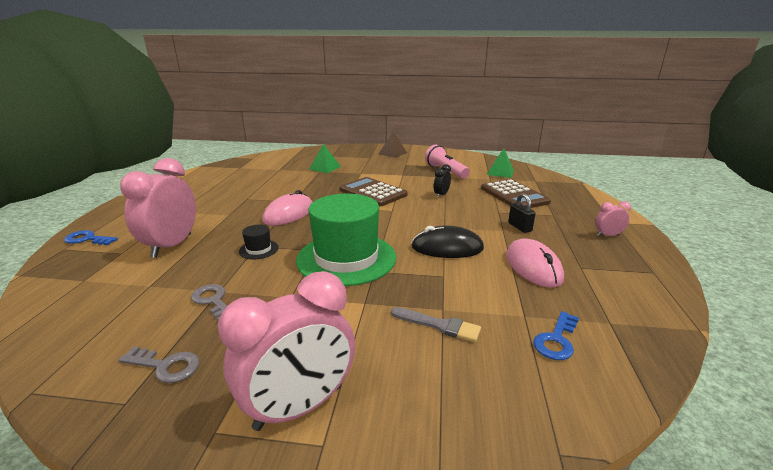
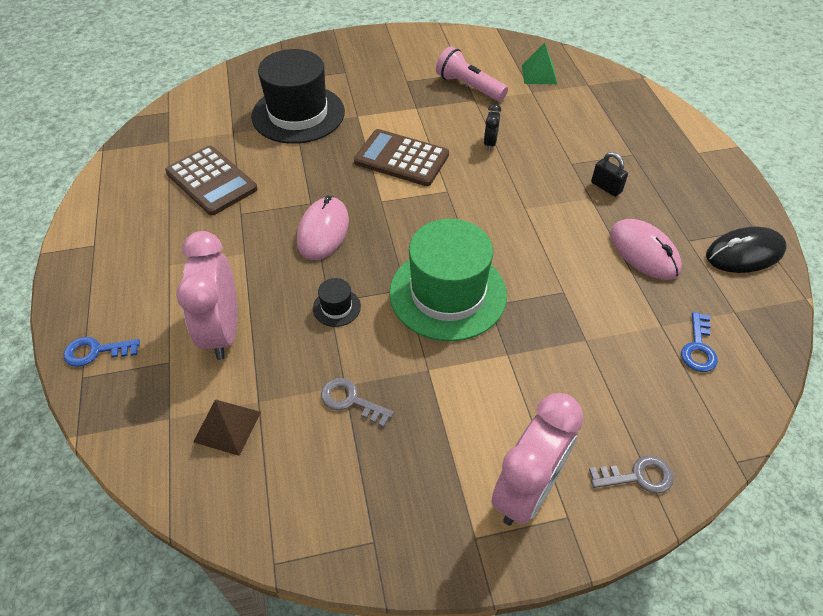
camera: 20 degrees left, 25 degrees up
grey key [118,346,199,383] -> grey key moved to [589,456,674,493]
green pyramid [309,144,341,173] -> black hat [251,49,345,144]
brown pyramid [379,132,407,158] -> brown pyramid moved to [193,400,261,456]
grey brush [391,307,481,342] -> none
black mouse [411,226,484,258] -> black mouse moved to [706,226,786,273]
brown calculator [481,179,551,208] -> brown calculator moved to [165,146,258,215]
pink clock [595,201,631,237] -> none

